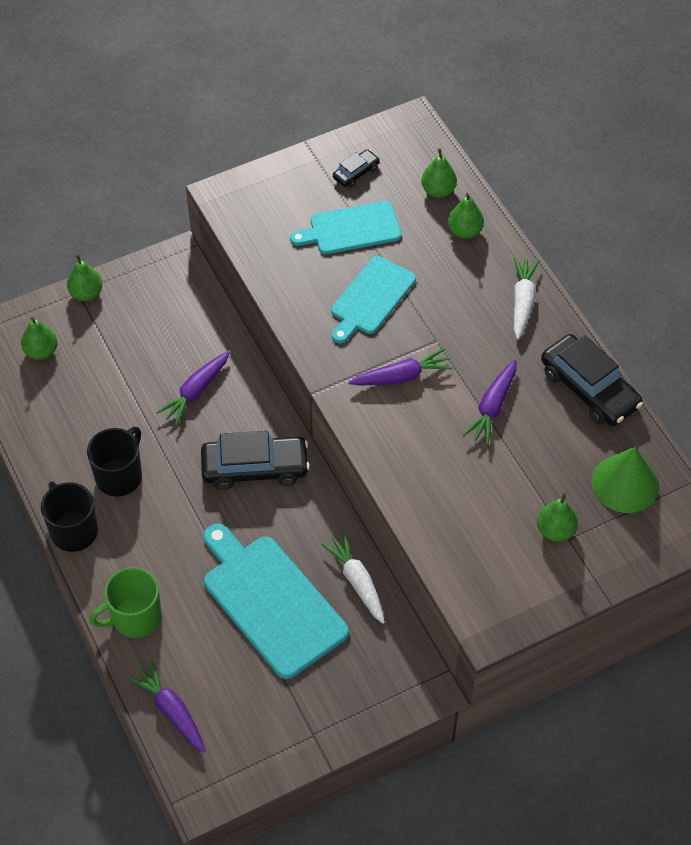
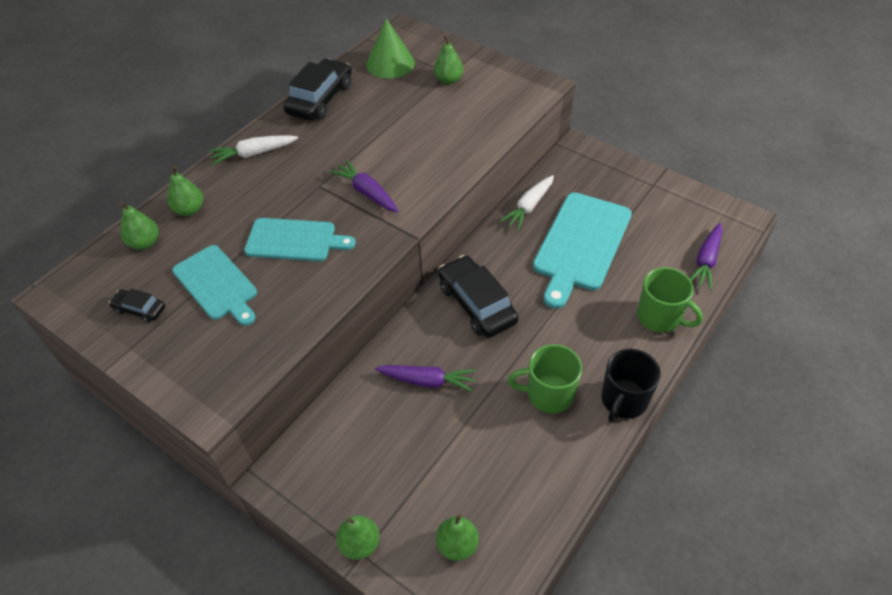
camera: 115 degrees left, 5 degrees down
black mug [87,427,142,497] -> green mug [508,344,582,414]
purple carrot [463,360,516,445] -> none

